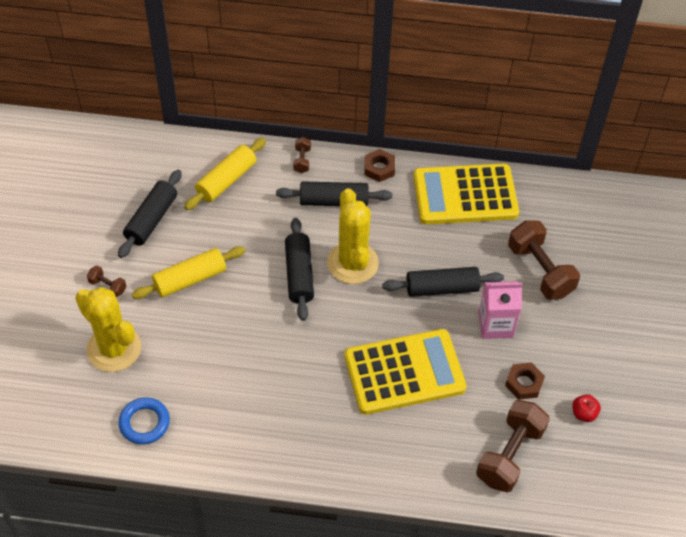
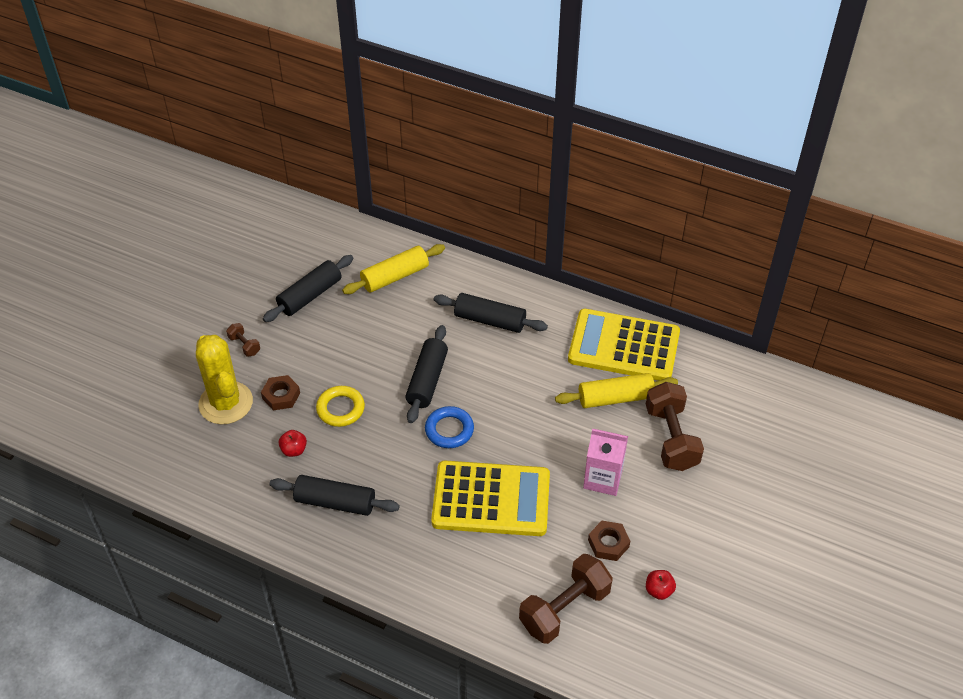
camera: 20 degrees right, 5 degrees down
blue ring [118,398,170,444] -> blue ring moved to [425,406,474,448]
yellow rolling pin [132,246,245,299] -> yellow rolling pin moved to [555,373,678,408]
brown dumbbell [293,137,311,173] -> none
yellow cactus [327,188,379,284] -> none
brown nut [365,149,395,182] -> brown nut moved to [261,375,300,410]
black rolling pin [382,267,504,297] -> black rolling pin moved to [270,475,400,516]
none -> red apple [279,430,307,457]
none -> yellow ring [316,386,365,427]

